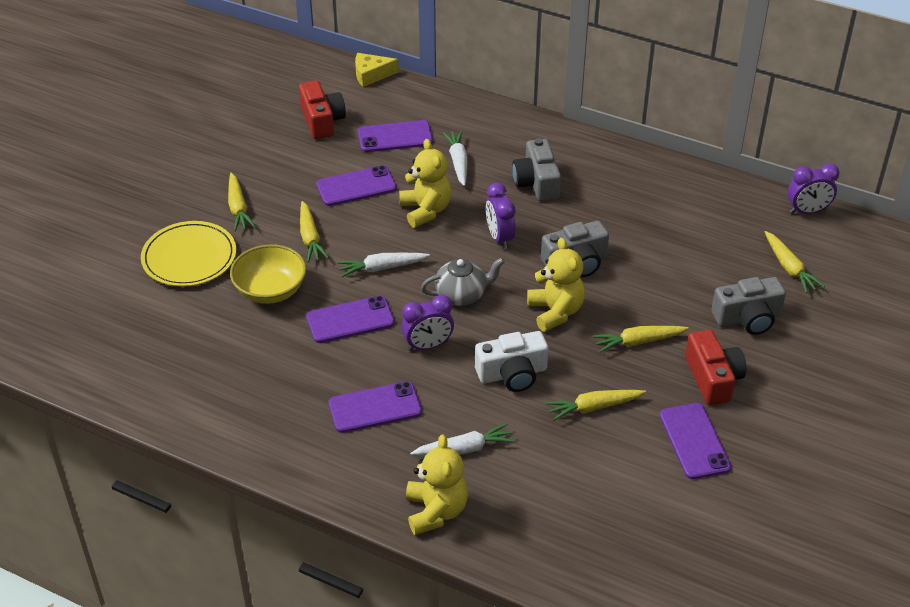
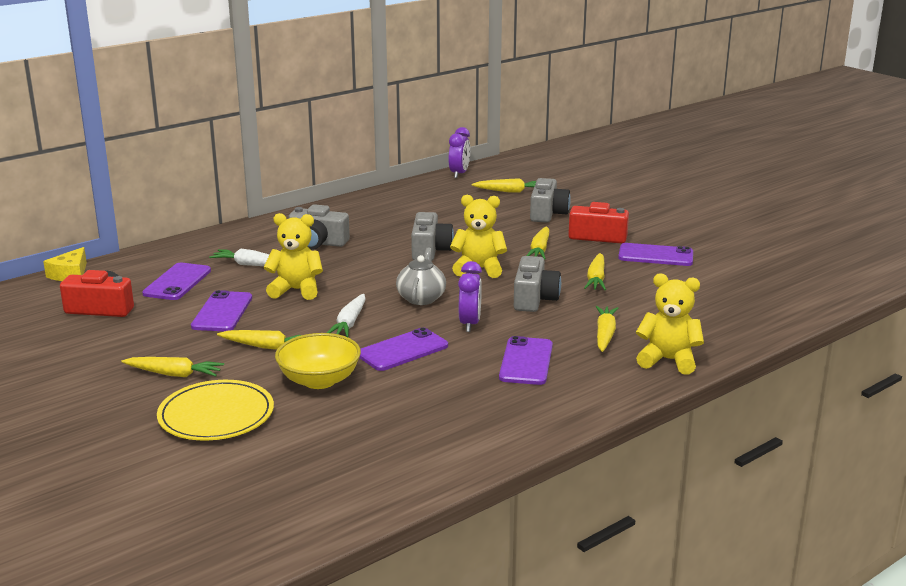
camera: 65 degrees left, 20 degrees down
purple phone [306,296,395,343] -> purple phone turned 45 degrees clockwise [359,327,448,371]
white carrot [410,423,515,456] -> yellow carrot [596,306,618,352]
white camera [475,331,548,392] -> grey camera [514,256,561,312]
purple clock [486,183,516,249] -> none

